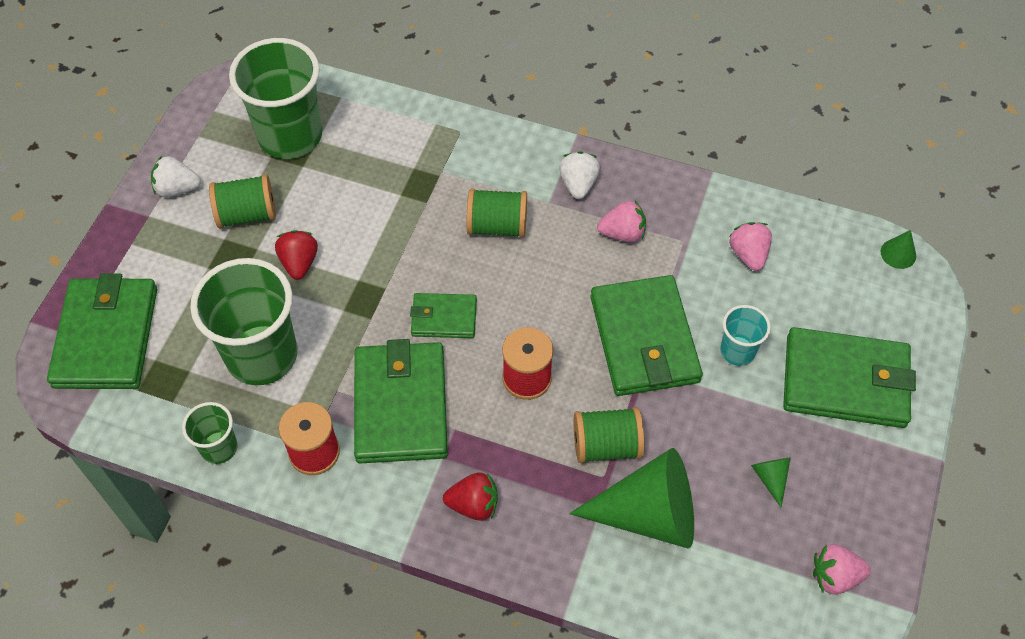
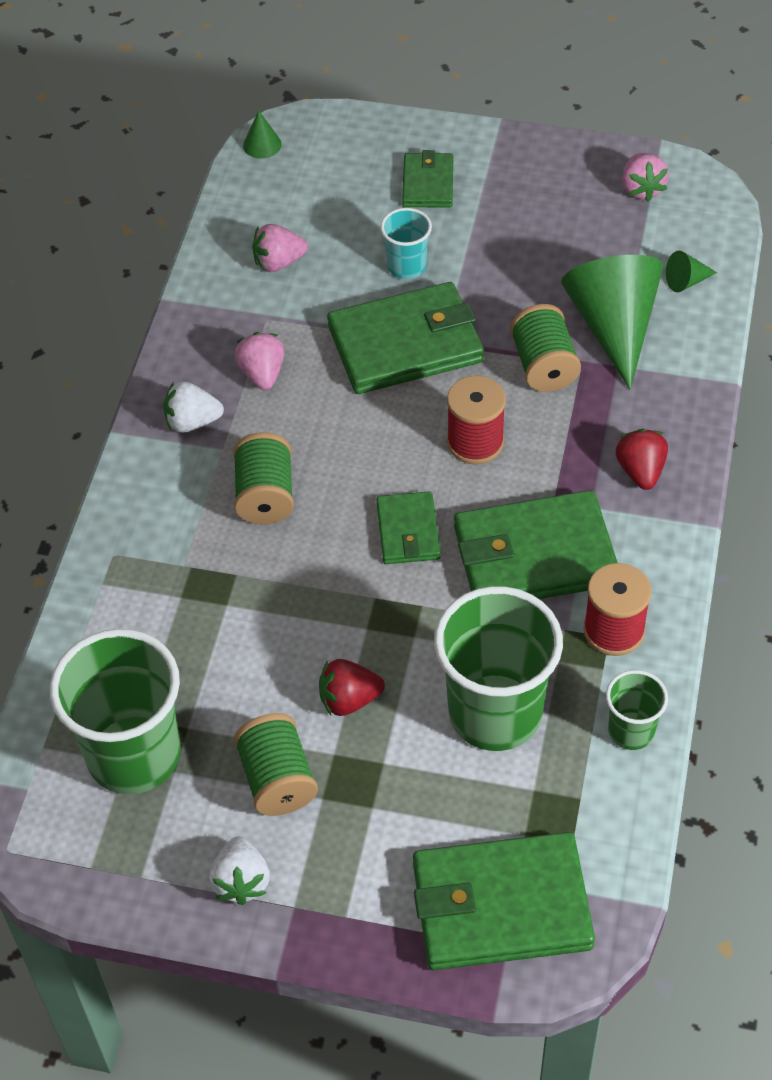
camera: 95 degrees left, 5 degrees down
green cone [751,458,791,508] -> green cone moved to [666,251,717,292]
green wallet [783,327,916,428] -> green wallet [402,150,453,208], size x0.54

